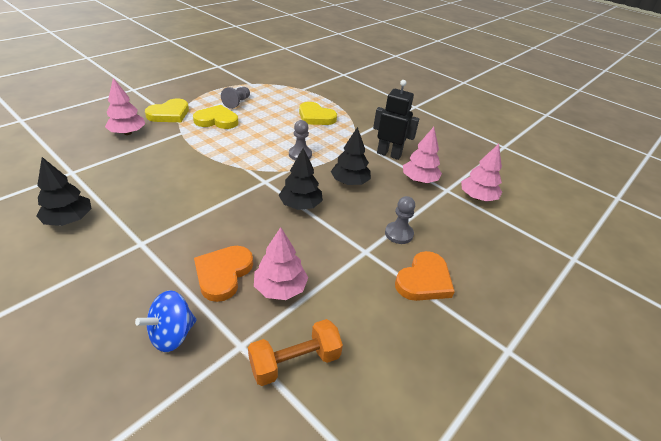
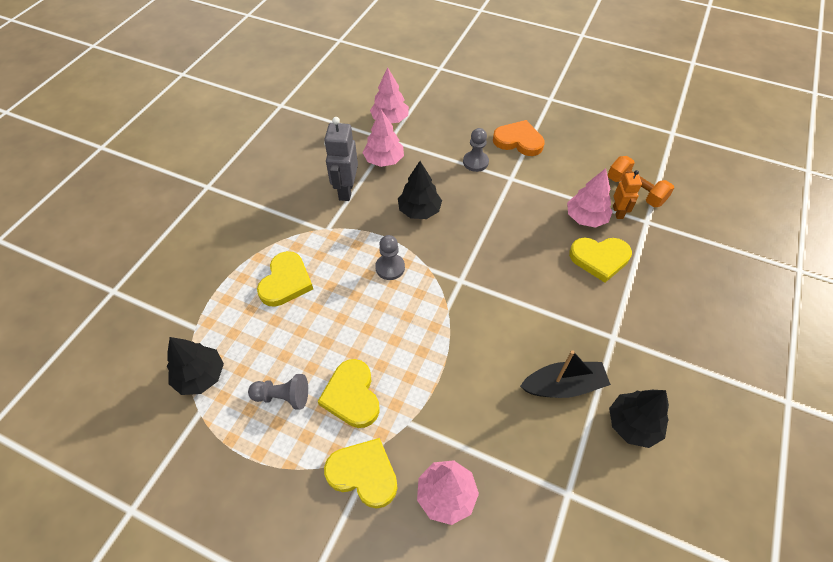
camera: 105 degrees left, 15 degrees up
blue spinning top [135,290,197,352] -> none
orange heart [194,246,253,302] -> yellow heart [569,238,632,283]
black tree [279,148,323,210] -> black tree moved to [167,337,224,395]
black robot [373,80,419,160] -> grey robot [324,117,358,201]
none -> black boat [520,350,611,398]
none -> orange robot [613,170,642,219]

